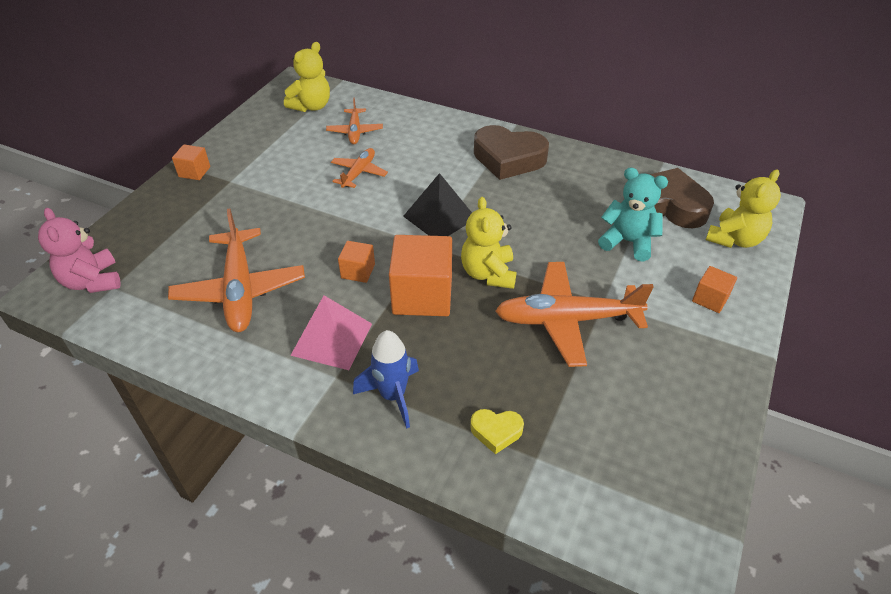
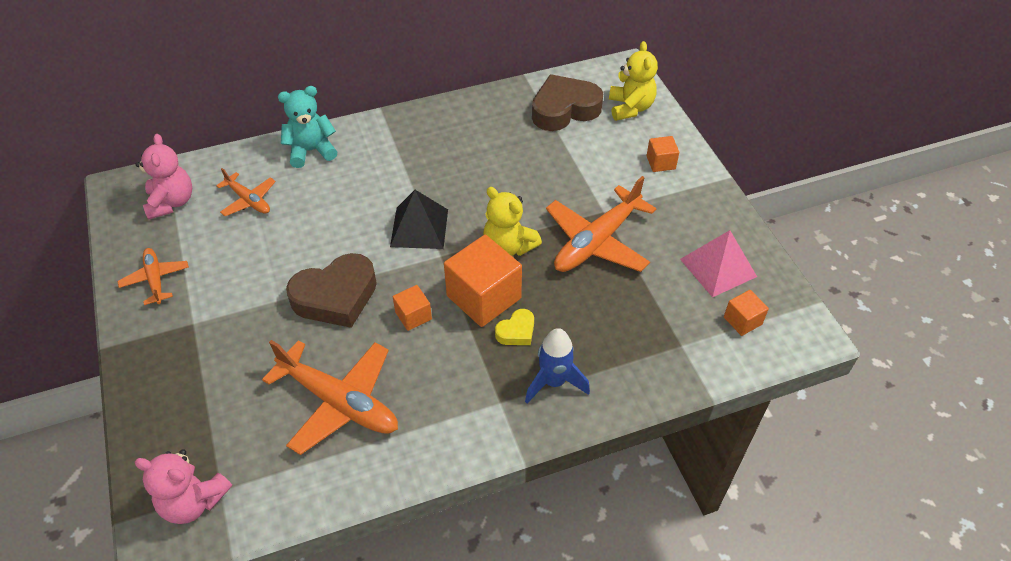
camera: 45 degrees left, 5 degrees up
orange cube [172,144,210,180] -> orange cube moved to [724,290,769,336]
yellow teddy bear [284,42,330,112] -> pink teddy bear [136,134,192,220]
pink pyramid [290,295,372,370] -> pink pyramid moved to [680,230,757,297]
orange plane [331,148,388,188] -> orange plane moved to [118,248,189,305]
yellow heart [470,409,524,454] -> yellow heart moved to [495,309,534,345]
brown heart [474,125,549,180] -> brown heart moved to [286,253,377,328]
turquoise teddy bear [598,167,668,262] -> turquoise teddy bear moved to [278,86,337,168]

